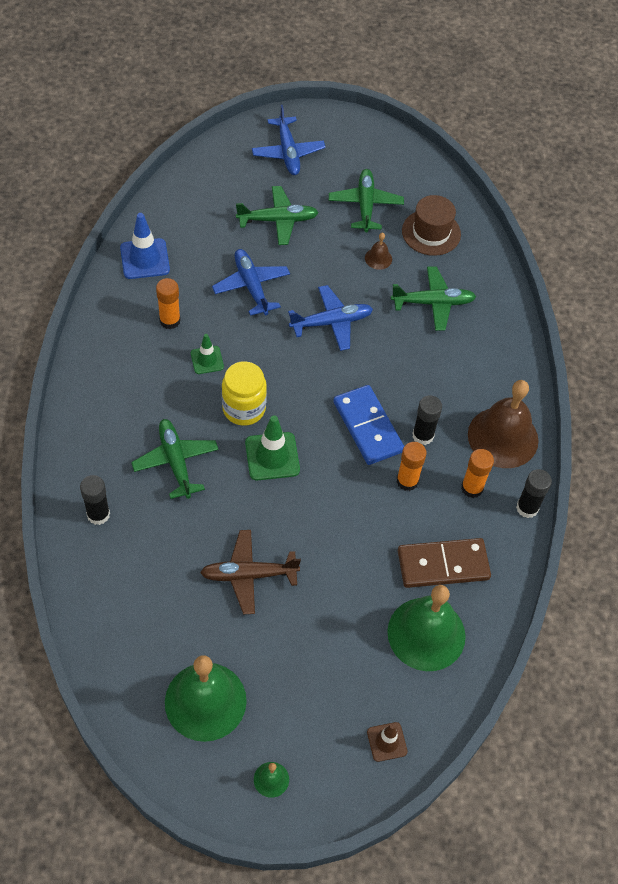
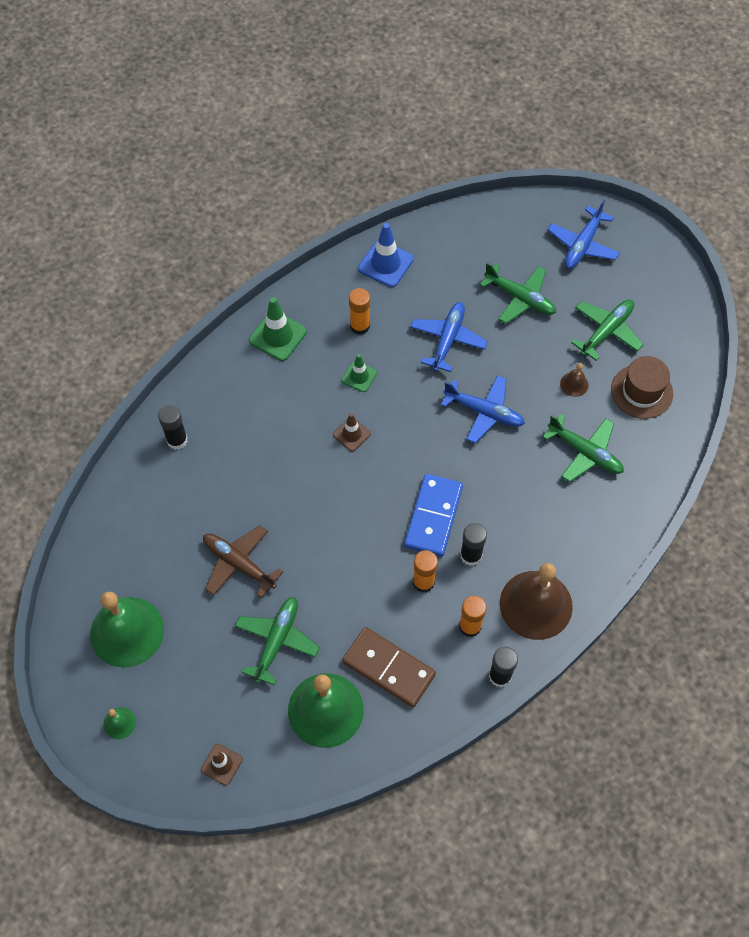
camera: 45 degrees right, 5 degrees up
green plane [131,419,219,499] -> green plane moved to [235,597,320,685]
yellow jar [222,361,267,426] -> brown traffic cone [333,413,371,451]
green traffic cone [245,415,300,480] -> green traffic cone moved to [249,297,307,361]

